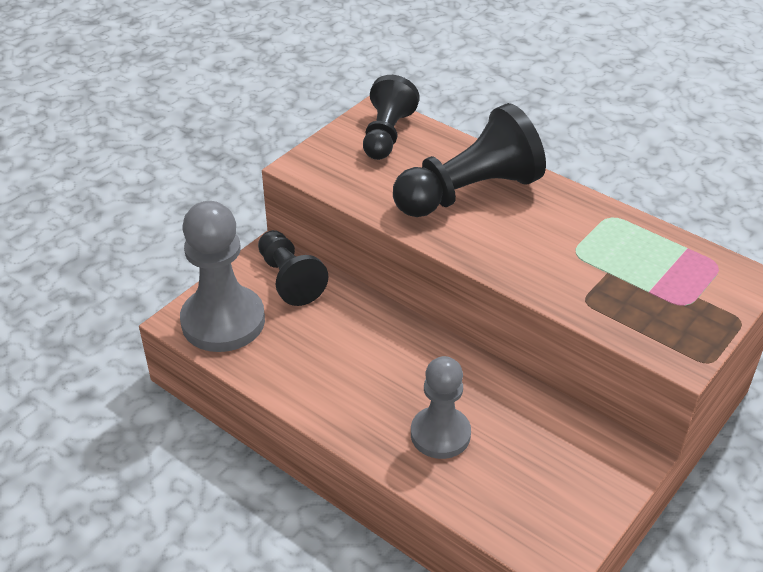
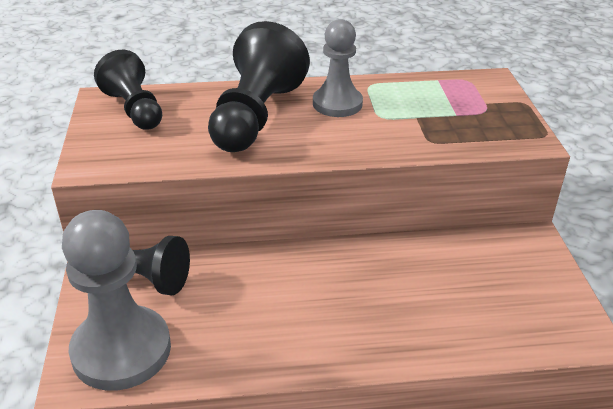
camera: 45 degrees left, 5 degrees down
grey pawn [411,356,471,459] -> grey pawn moved to [313,19,363,117]

